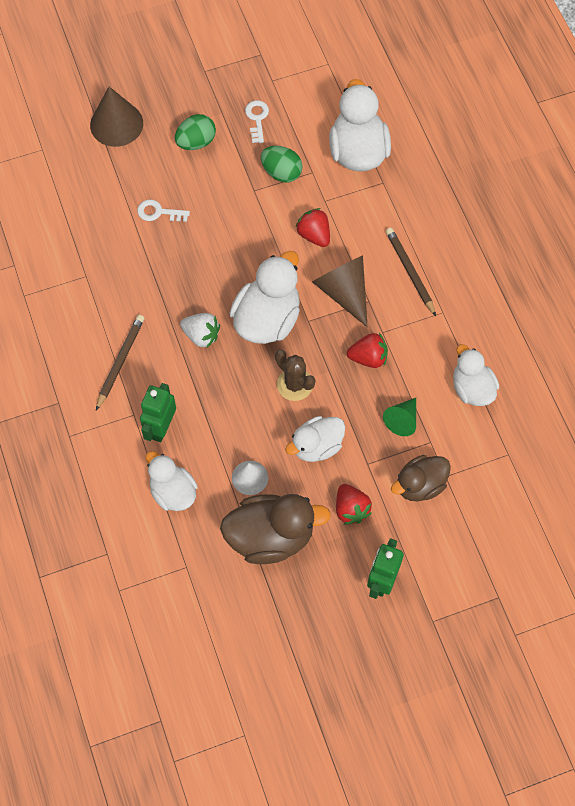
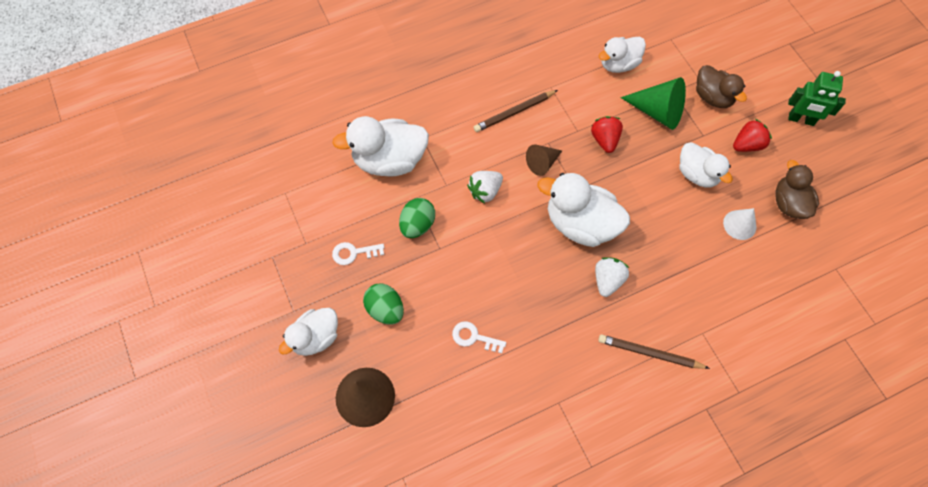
camera: 95 degrees left, 0 degrees up
white key [137,199,190,222] -> white key turned 105 degrees clockwise [452,321,506,354]
green robot [140,383,176,442] -> none
white duck [146,451,198,511] -> white duck moved to [279,308,338,356]
brown duck [220,494,331,564] -> brown duck [775,160,819,219], size x0.64
brown cactus [275,350,315,401] -> none
red strawberry [295,208,330,247] -> white strawberry [467,171,503,203]
brown cone [312,255,368,327] -> brown cone [526,144,562,176], size x0.61
green cone [383,398,416,436] -> green cone [621,77,686,130], size x1.64

